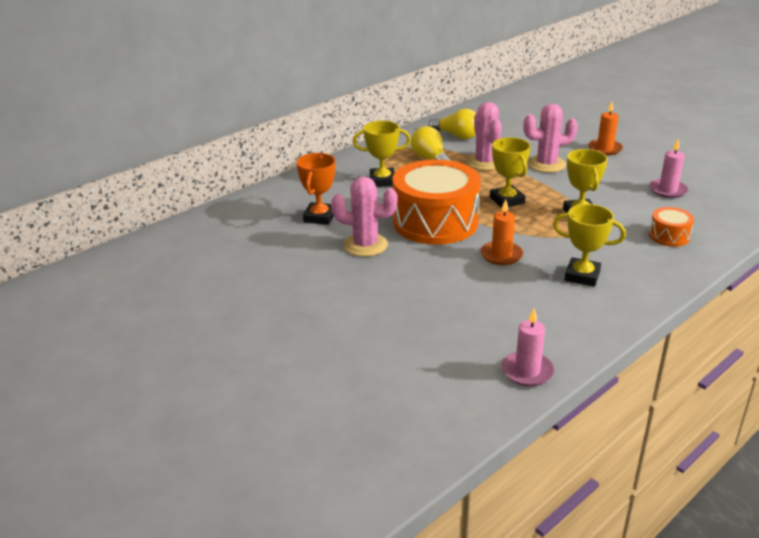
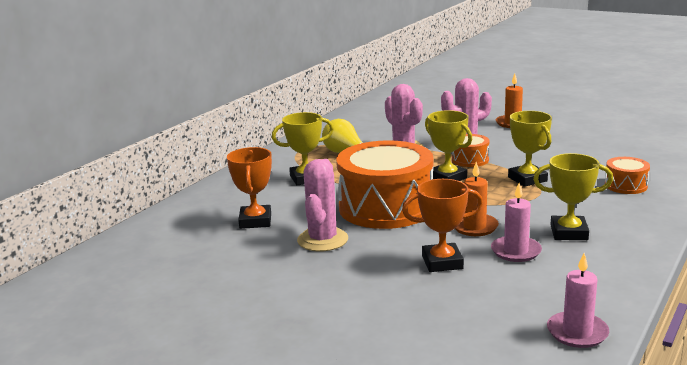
camera: 15 degrees left, 10 degrees down
pink cactus [331,177,398,257] -> pink cactus turned 75 degrees counterclockwise [297,159,348,252]
yellow light bulb [429,109,476,139] -> none
pink candle [649,139,688,198] -> pink candle moved to [491,183,542,262]
none -> orange trophy [402,179,483,272]
none -> orange drum [452,134,489,167]

